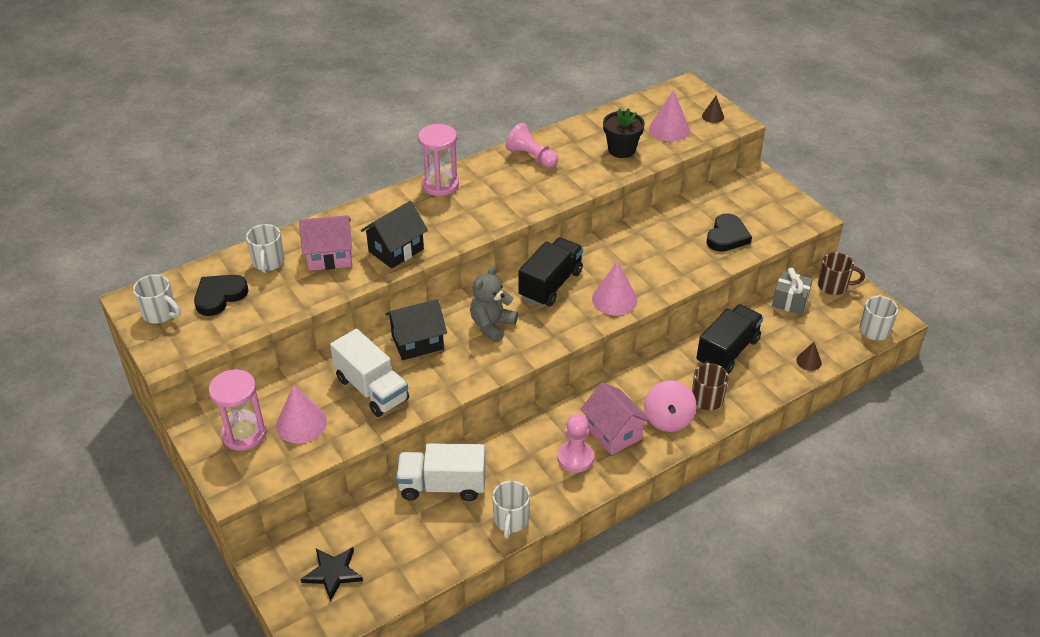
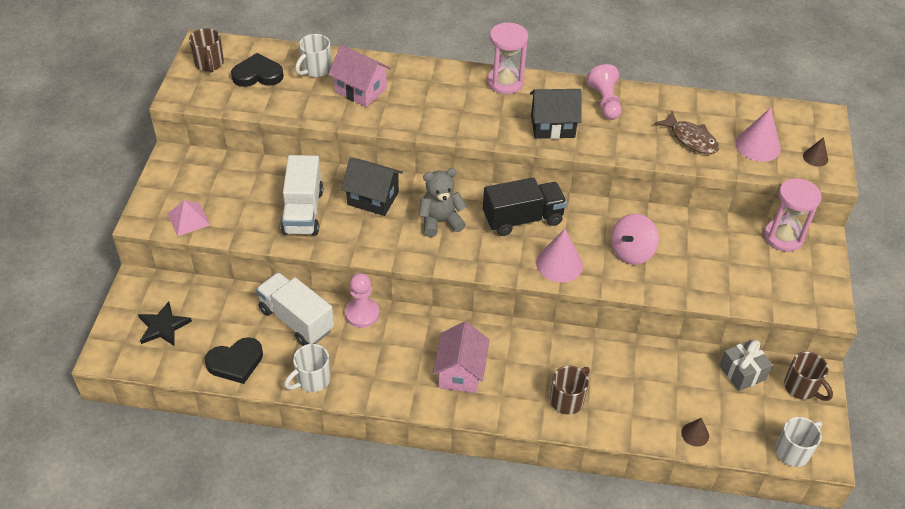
camera: 40 degrees right, 5 degrees up
white mug [133,275,181,324] -> brown mug [189,28,224,73]
pink hourglass [209,369,266,451] -> pink hourglass moved to [764,178,822,252]
pink cone [276,385,327,443] -> none
black house [361,201,428,268] -> black house moved to [530,89,582,139]
pink pawn [557,414,594,473] -> pink pawn moved to [345,273,379,328]
black flower pot [603,108,645,158] -> brown fish [654,111,719,154]
pink spinning top [644,380,696,432] -> pink spinning top moved to [611,214,659,264]
black truck [697,304,764,374] -> none
black heart [706,213,752,252] -> black heart moved to [205,337,263,384]
none -> pink pyramid [167,200,210,236]

